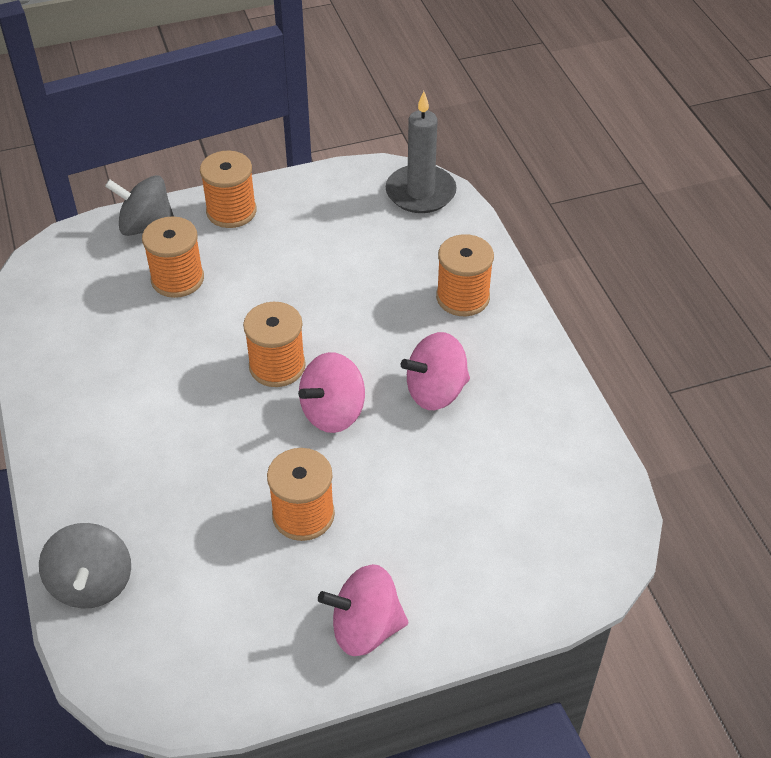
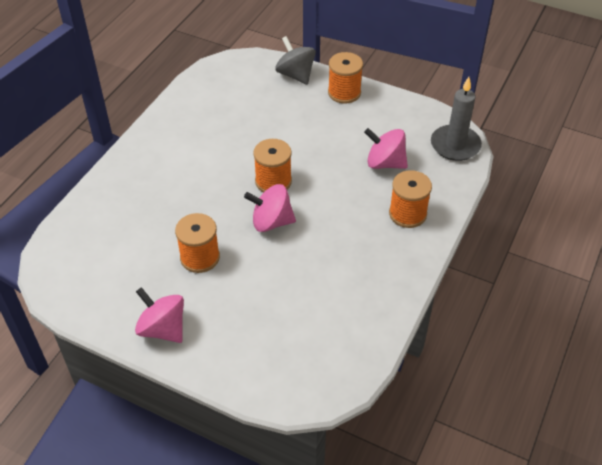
camera: 45 degrees right, 0 degrees up
grey spinning top [39,523,131,609] -> none
orange spool [142,216,204,298] -> none
pink spinning top [401,332,470,410] -> pink spinning top moved to [364,128,408,169]

